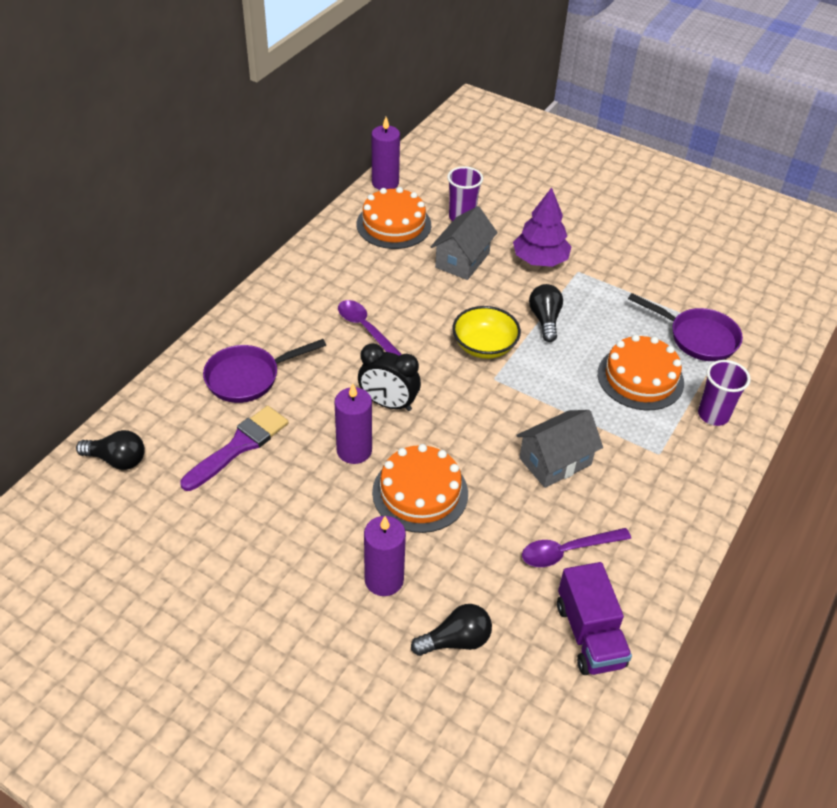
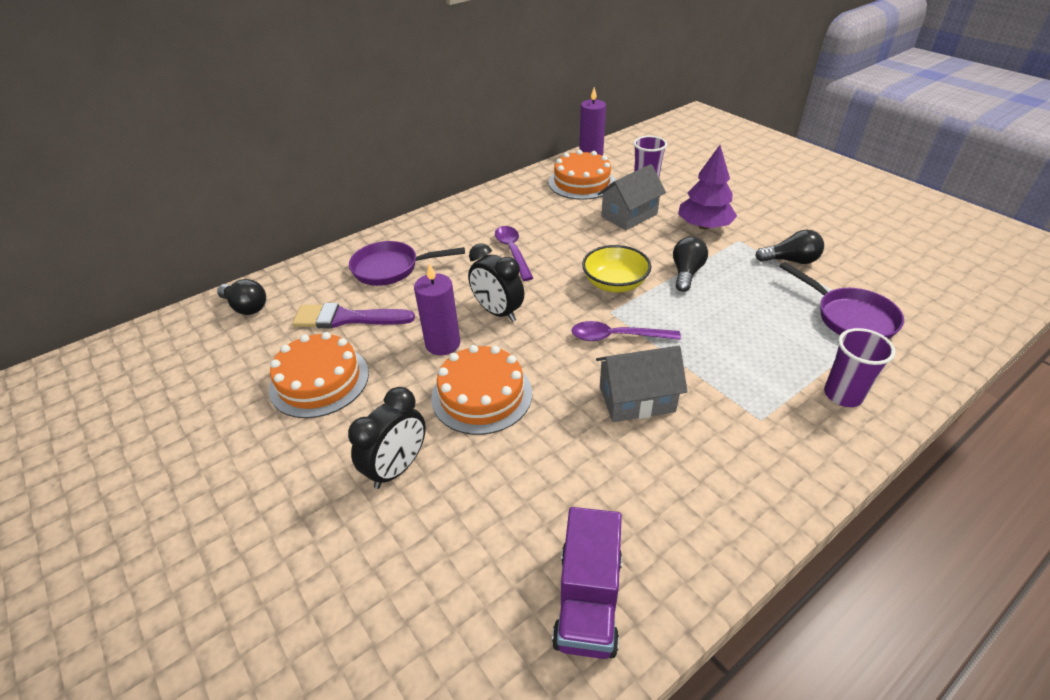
camera: 25 degrees right, 5 degrees down
purple brush [180,406,288,491] -> purple brush turned 150 degrees counterclockwise [292,303,415,328]
purple candle [364,516,406,596] -> black clock [348,387,426,489]
black light bulb [411,604,492,656] -> black light bulb moved to [755,230,824,264]
purple spoon [522,528,631,567] -> purple spoon moved to [571,321,681,341]
orange cake [598,335,684,410] -> orange cake moved to [269,332,369,418]

